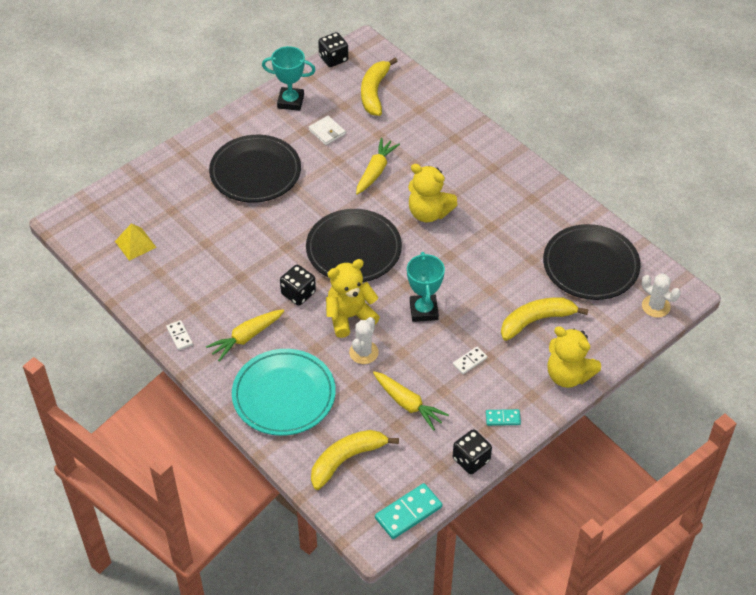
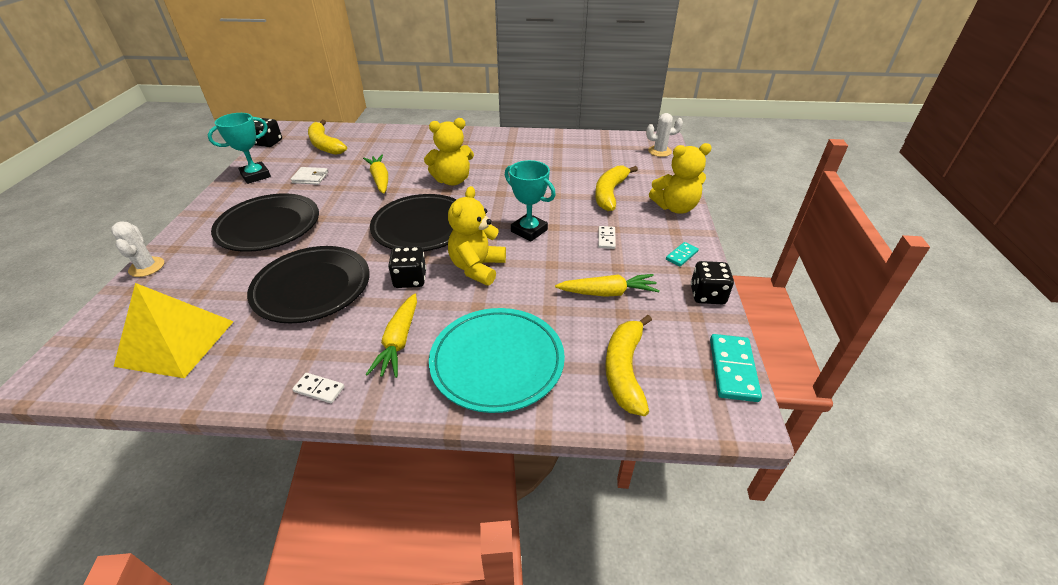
camera: 45 degrees left, 10 degrees down
yellow pyramid [115,223,157,261] -> yellow pyramid [114,283,234,378], size x1.84
white cactus [349,317,379,364] -> white cactus moved to [111,222,164,277]
black plate [543,224,641,300] -> black plate moved to [247,246,370,323]

